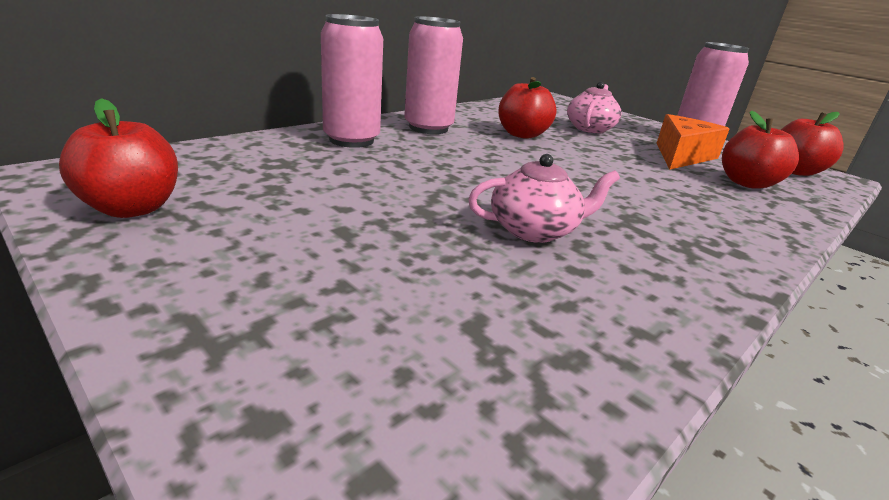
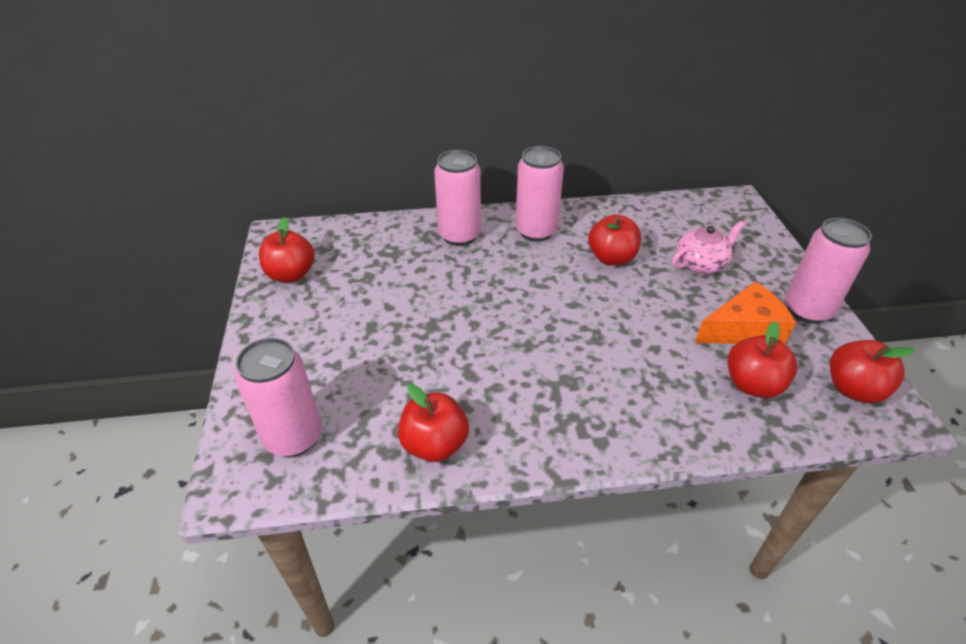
camera: 40 degrees right, 15 degrees up
pink teapot [468,154,620,243] -> none
none -> pink can [235,338,322,457]
none -> red apple [398,384,469,462]

